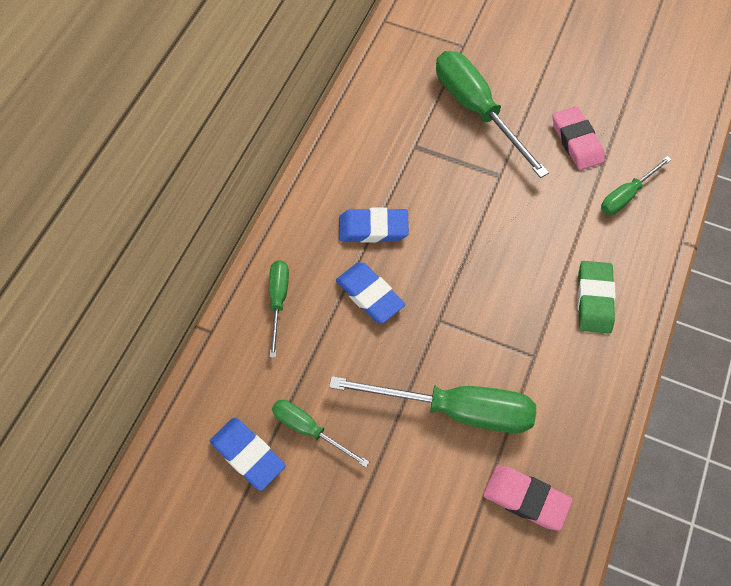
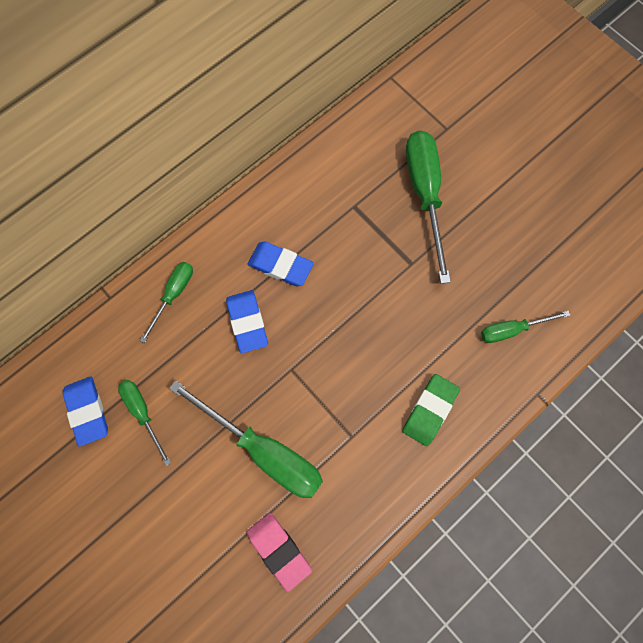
camera: 25 degrees right, 10 degrees up
pink eraser [552,106,605,170] -> none

